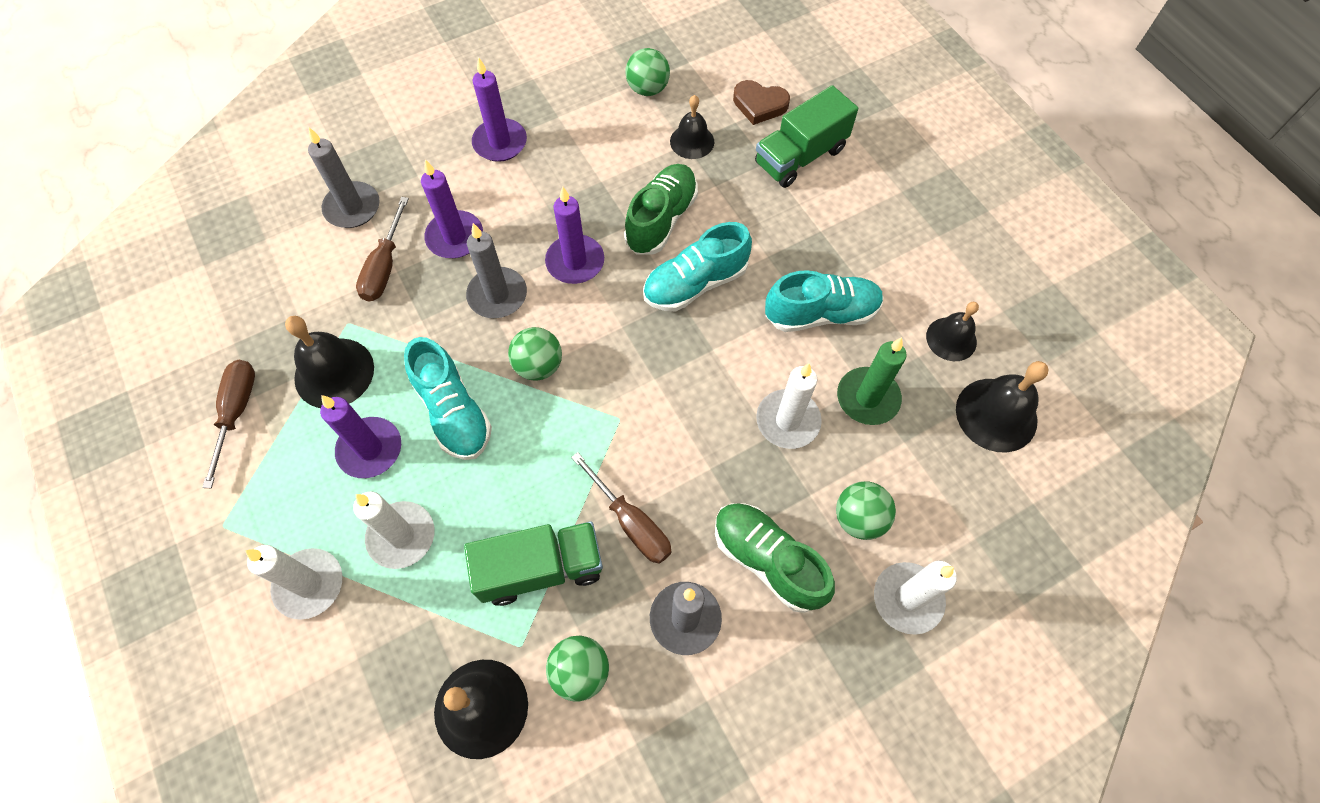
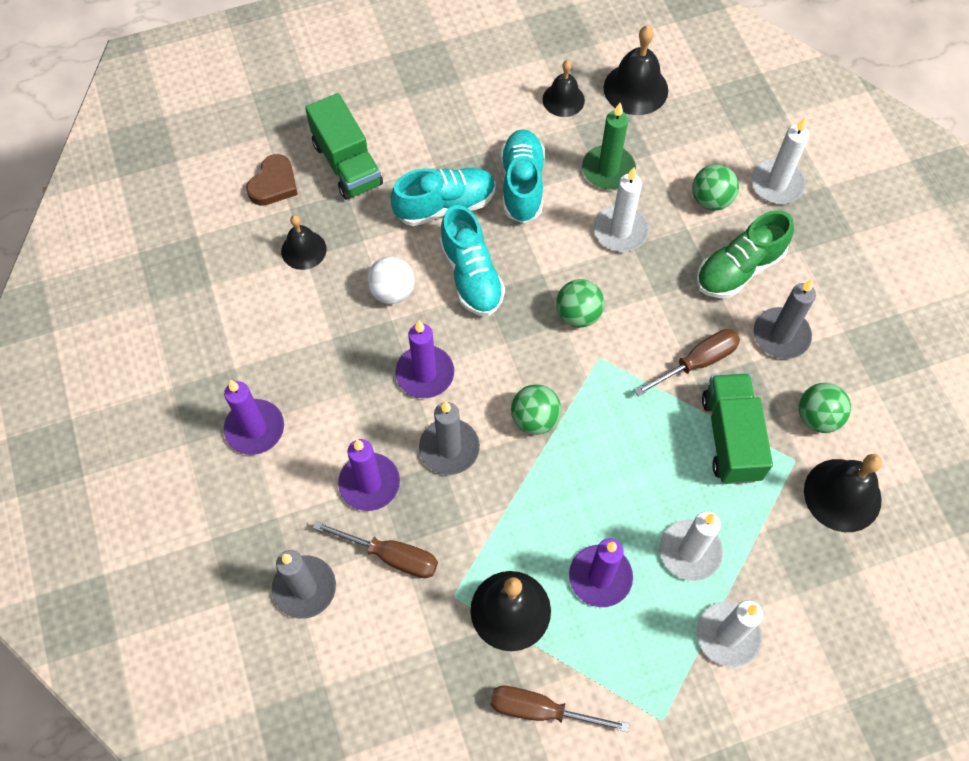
camera: 80 degrees left, 0 degrees up
turquoise shoe [404,337,492,460] -> turquoise shoe moved to [391,168,496,226]
green shoe [624,164,698,255] -> white ball [367,256,415,304]
green ball [625,48,670,96] -> green ball moved to [556,279,604,328]

